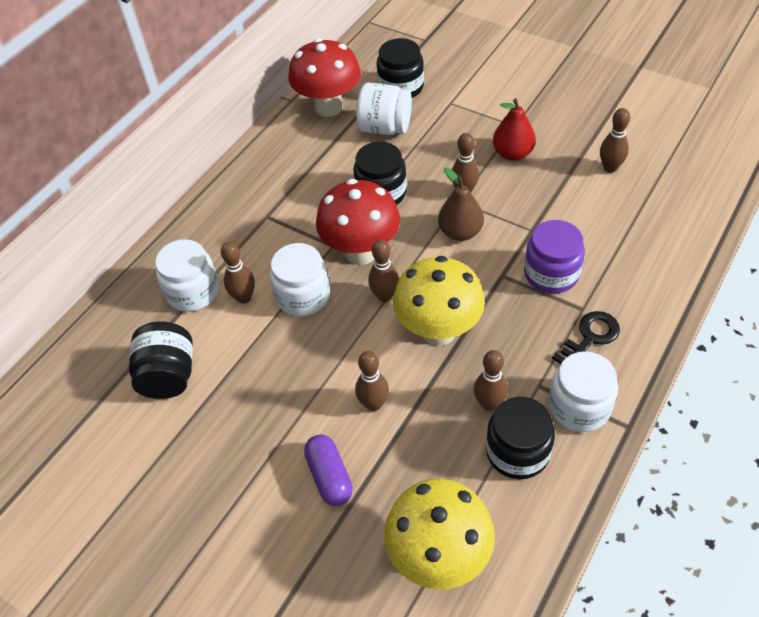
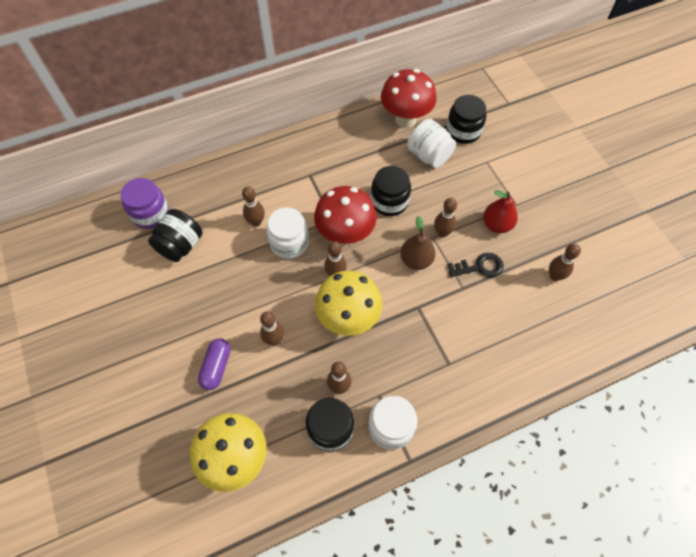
camera: 30 degrees right, 10 degrees up
white jar [155,239,219,312] -> none
purple jar [524,220,585,293] -> purple jar moved to [121,178,169,229]
black key [552,311,620,364] -> black key moved to [447,253,504,277]

